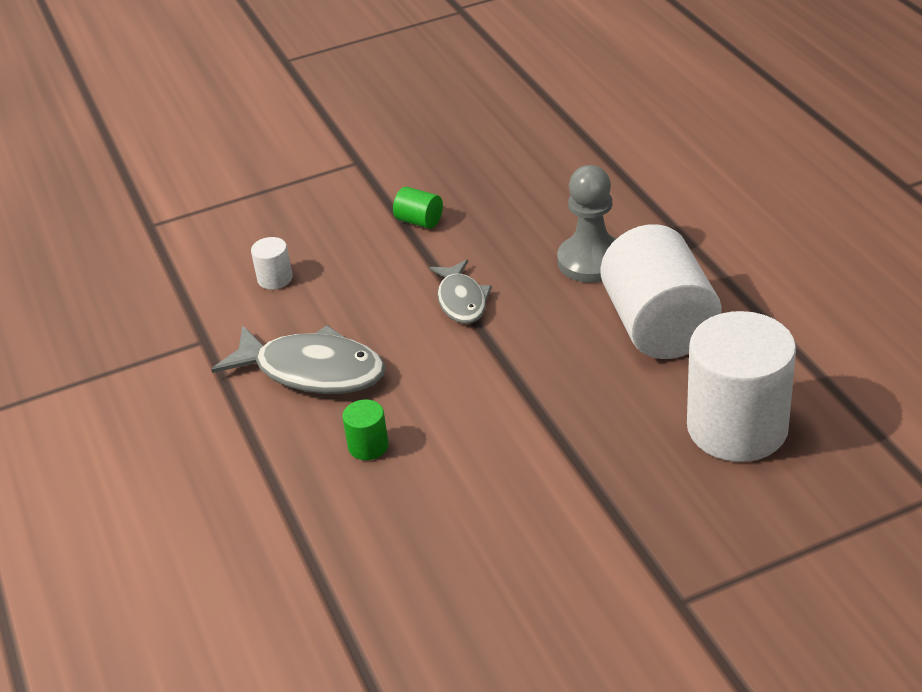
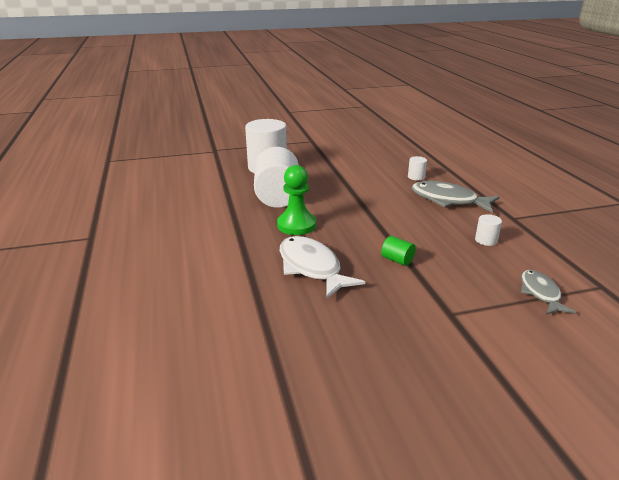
camera: 175 degrees left, 10 degrees down
green cylinder [342,400,389,460] -> white cylinder [408,156,427,180]
grey fish [429,259,492,324] -> grey fish moved to [521,270,576,315]
grey pawn [557,165,616,283] -> green pawn [277,165,316,235]
none -> white fish [280,236,365,299]

